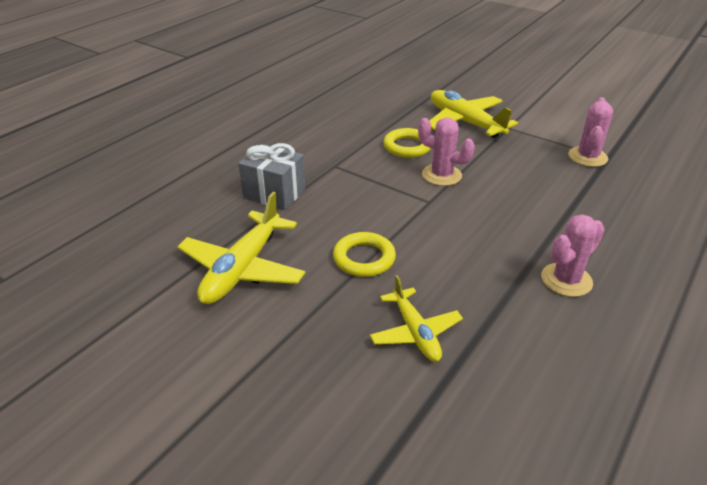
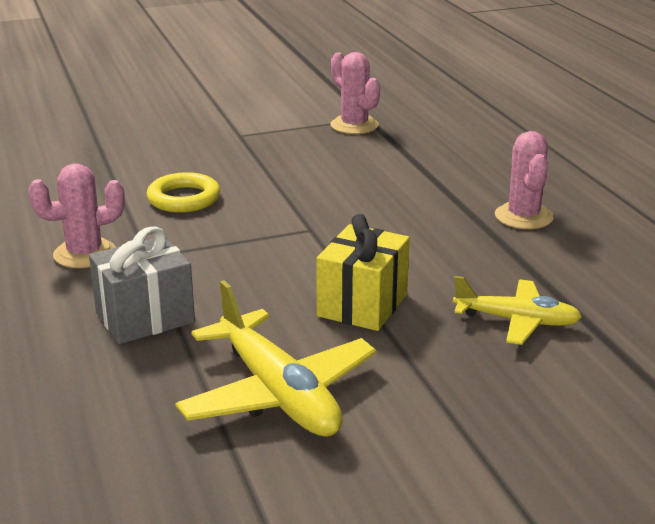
camera: 55 degrees left, 10 degrees down
yellow ring [333,232,396,277] -> yellow gift [316,214,410,331]
pink cactus [418,118,475,186] -> pink cactus moved to [28,164,125,268]
yellow plane [429,90,518,138] -> none

